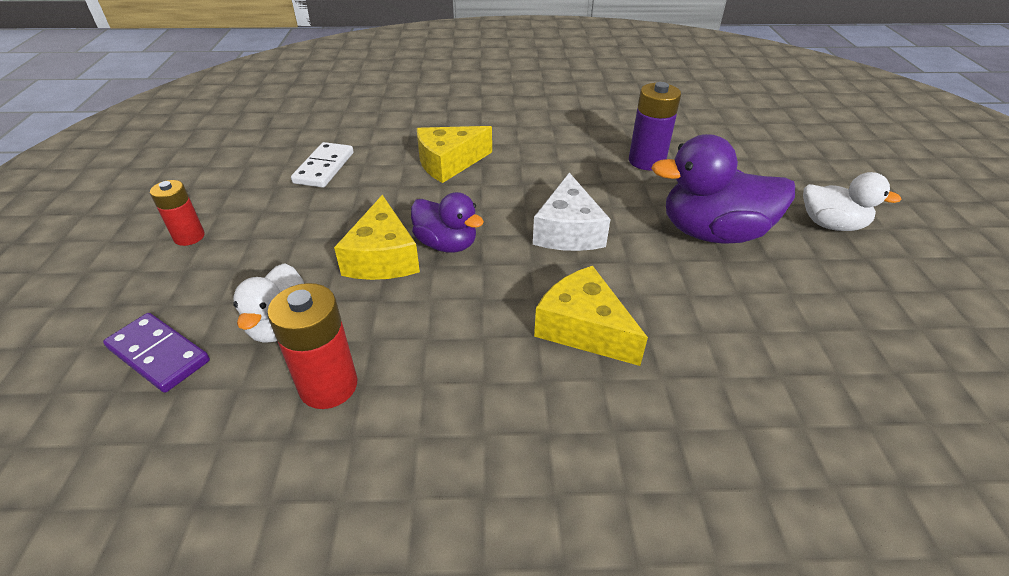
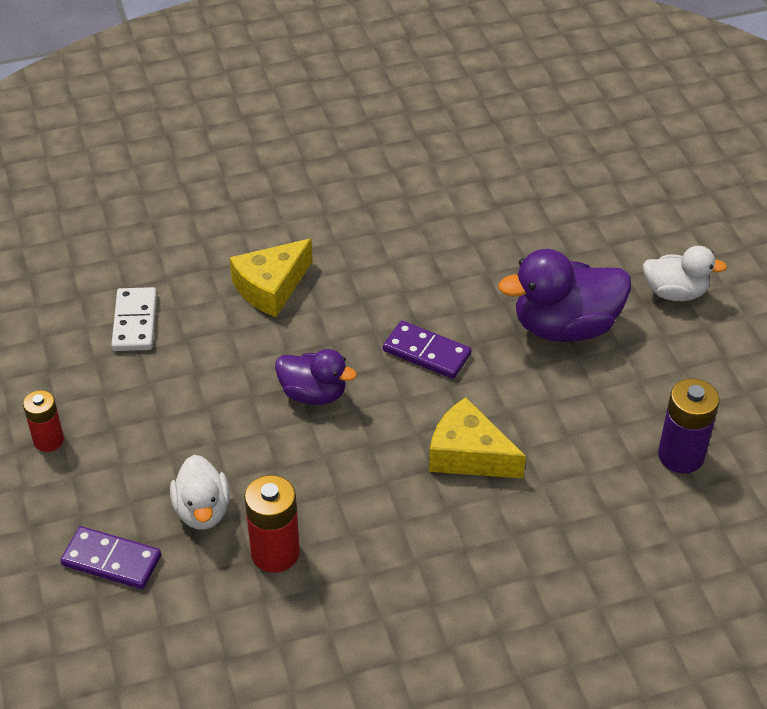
camera: 15 degrees left, 5 degrees up
yellow cheese [334,195,420,280] -> none
white cheese [533,173,611,251] -> purple domino [383,321,471,379]
purple battery [629,82,681,171] -> purple battery moved to [658,378,719,473]

